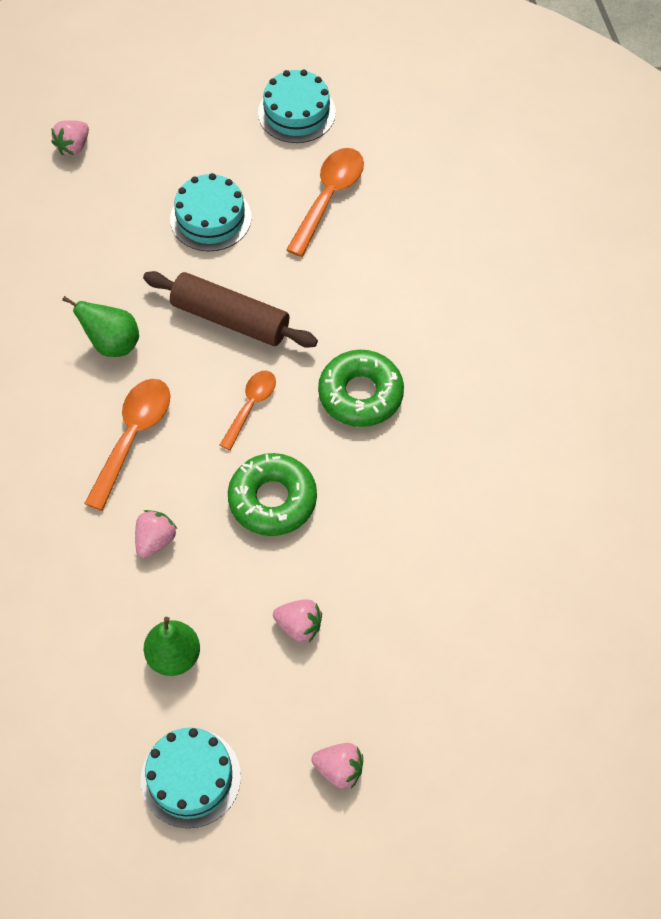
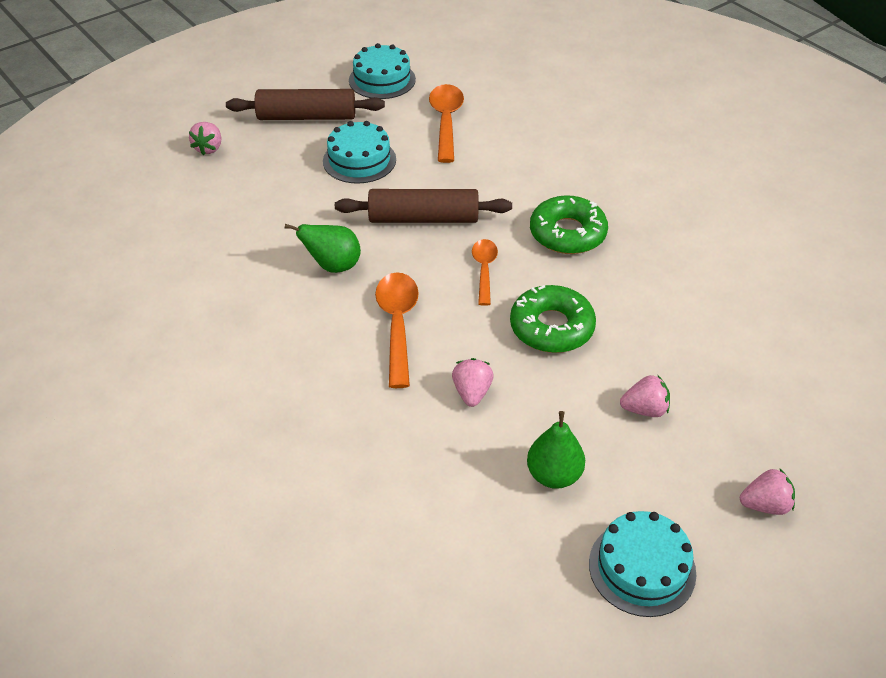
camera: 25 degrees left, 15 degrees down
none -> brown rolling pin [226,89,385,120]

